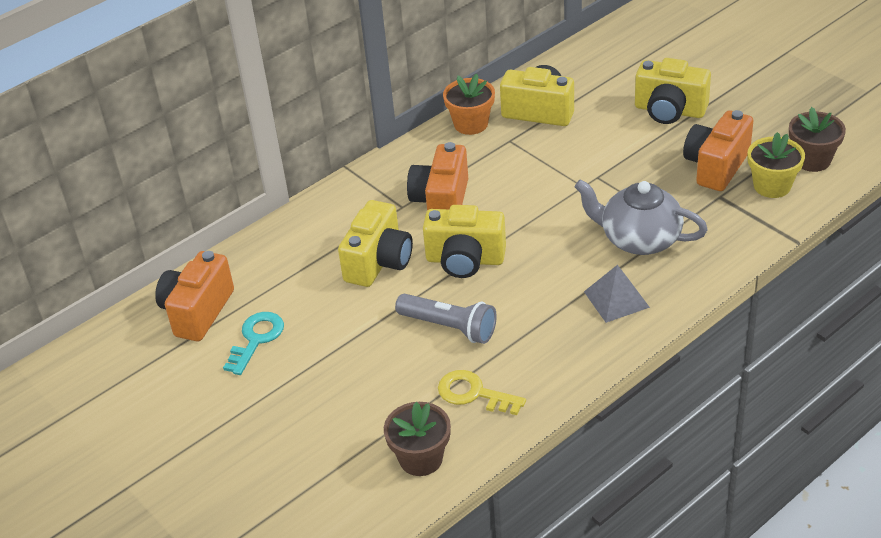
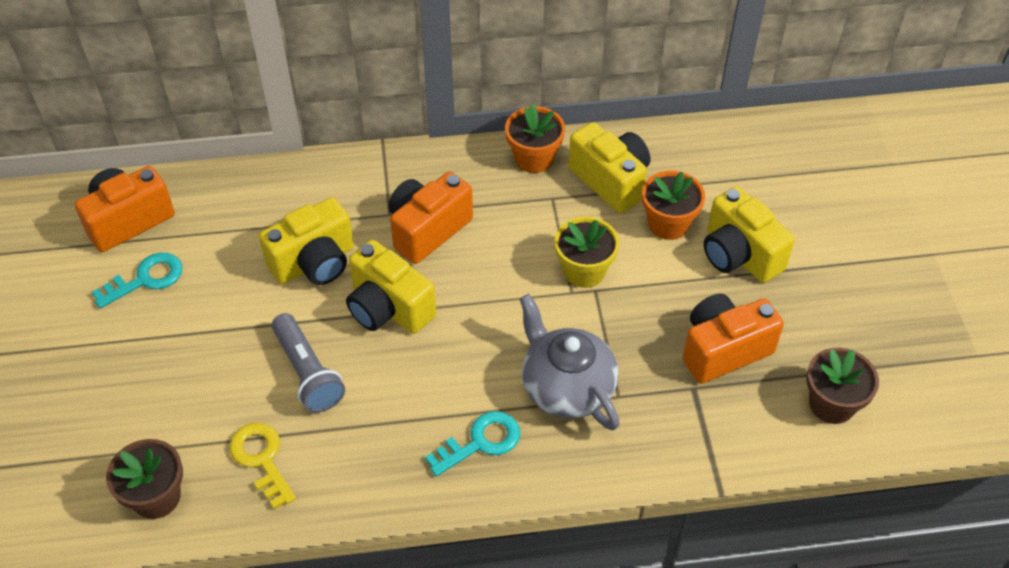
camera: 30 degrees right, 10 degrees up
grey pyramid [584,265,650,323] -> turquoise key [425,411,520,476]
yellow flower pot [748,132,805,198] -> yellow flower pot moved to [554,217,619,288]
none -> orange flower pot [642,171,705,240]

